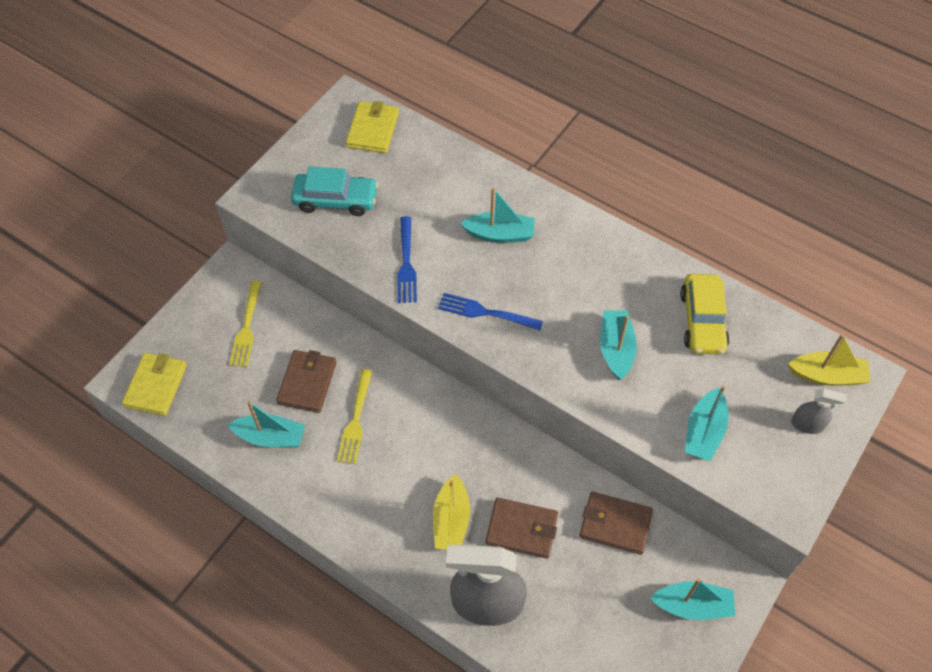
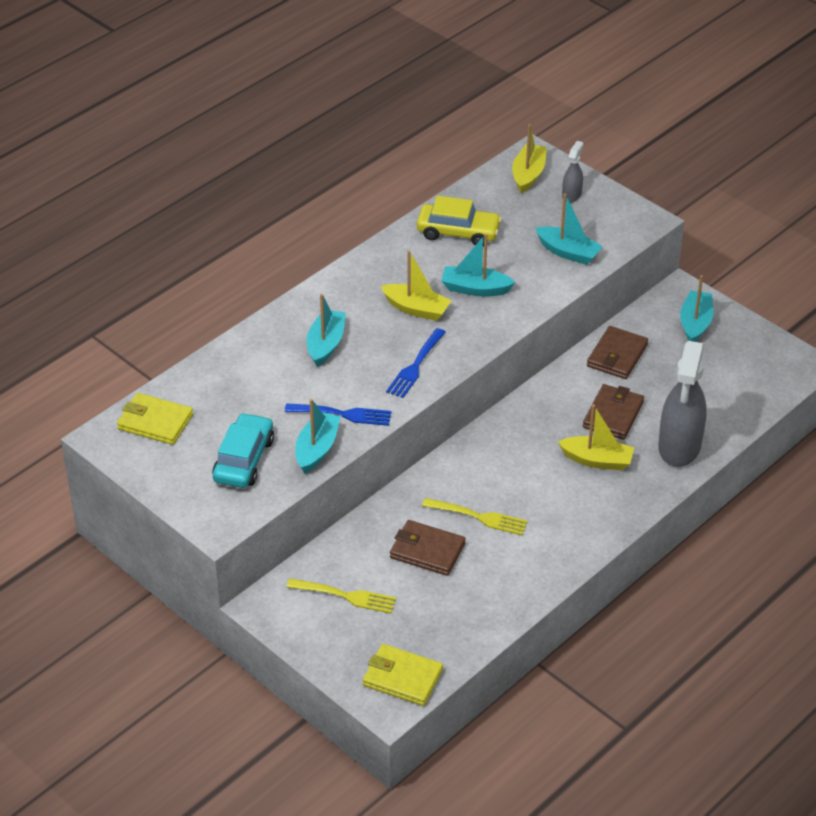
camera: 80 degrees left, 15 degrees down
turquoise boat [227,401,305,448] -> turquoise boat moved to [295,399,340,474]
none -> yellow boat [381,250,452,321]

